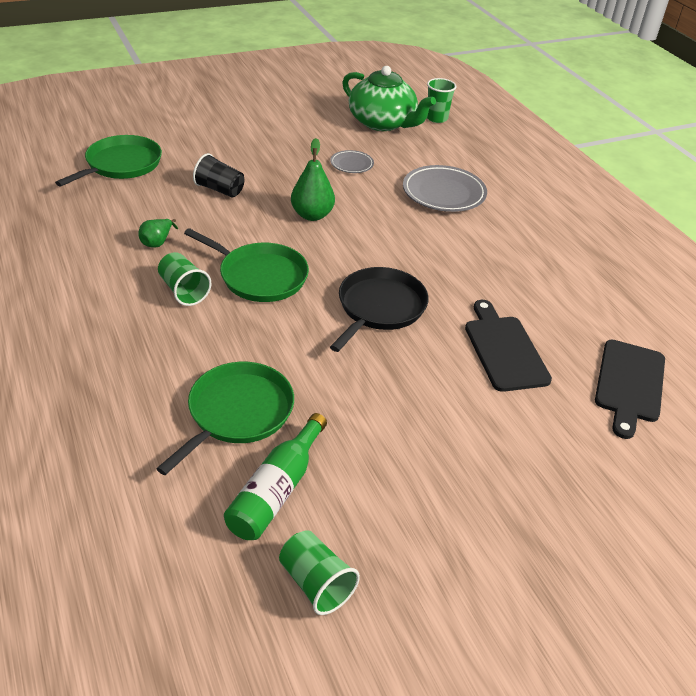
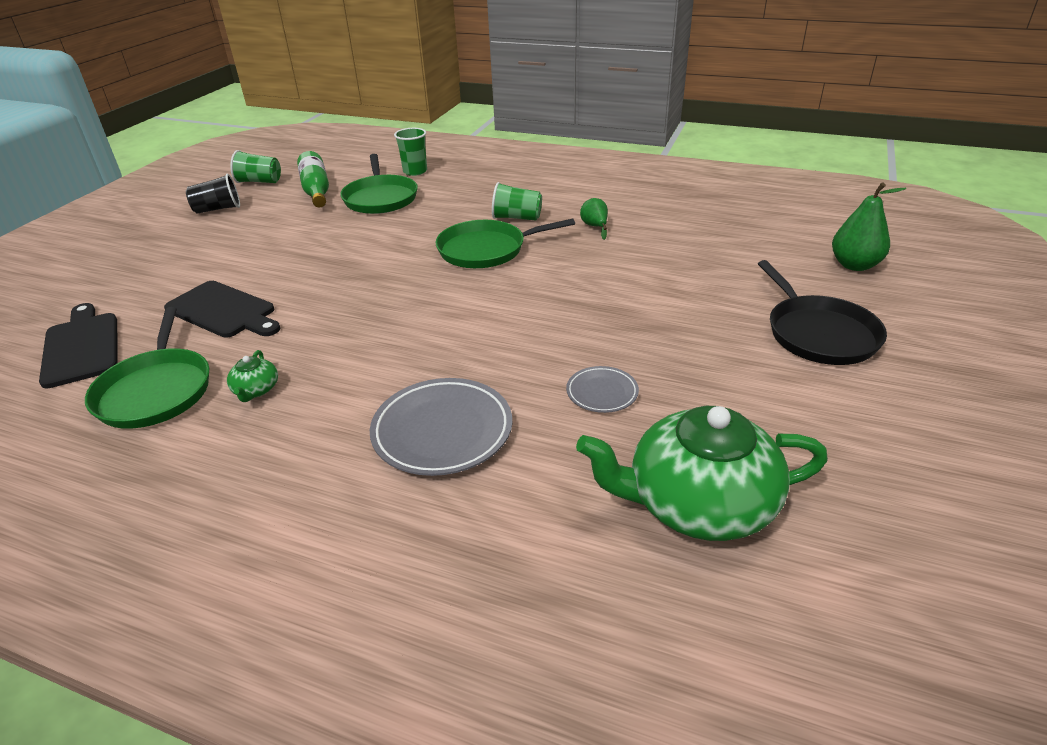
camera: 140 degrees right, 5 degrees down
green pan [55,135,162,187] -> green pan moved to [85,307,209,429]
black cup [193,153,244,198] -> black cup moved to [186,174,240,214]
green pear [291,138,335,221] -> green pear moved to [832,182,906,271]
black pan [330,267,429,352] -> black pan moved to [758,260,887,365]
green cup [427,78,456,123] -> green cup moved to [394,128,427,176]
none -> green teapot [227,350,278,402]

